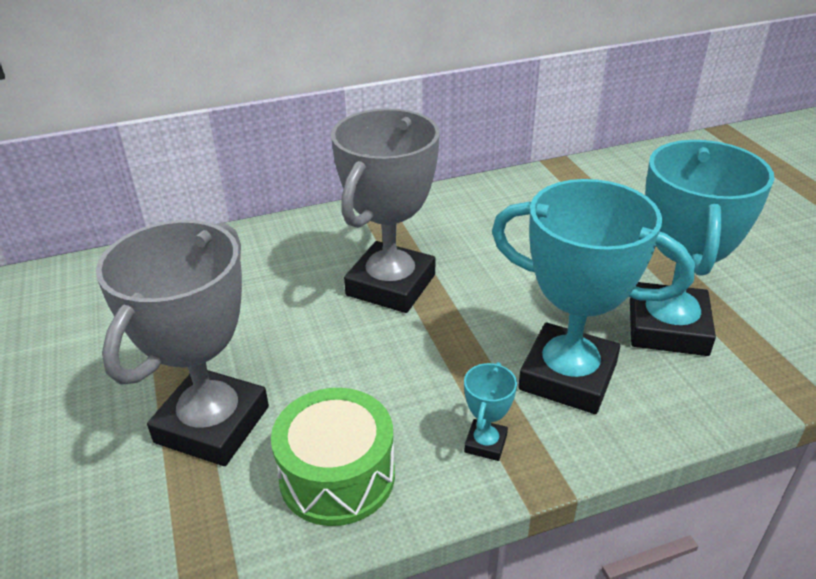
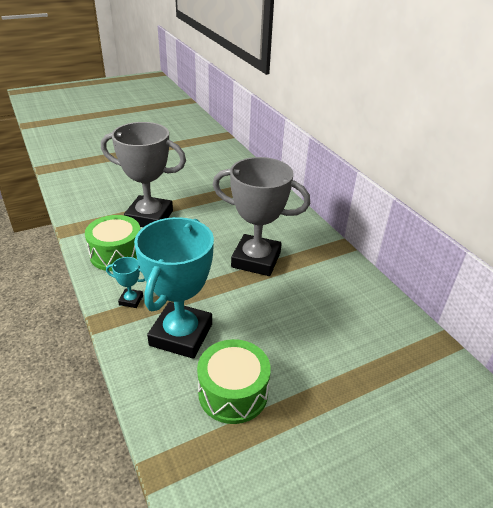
camera: 80 degrees right, 0 degrees up
turquoise trophy [630,140,774,356] -> green drum [197,339,271,424]

